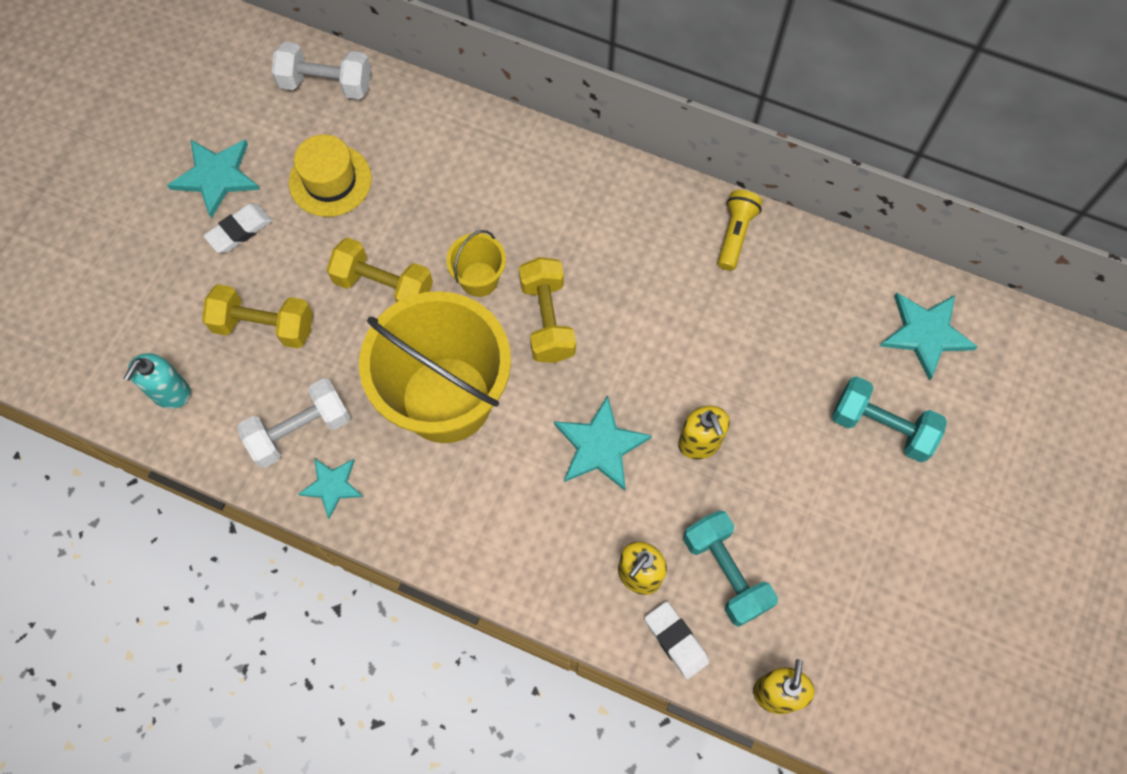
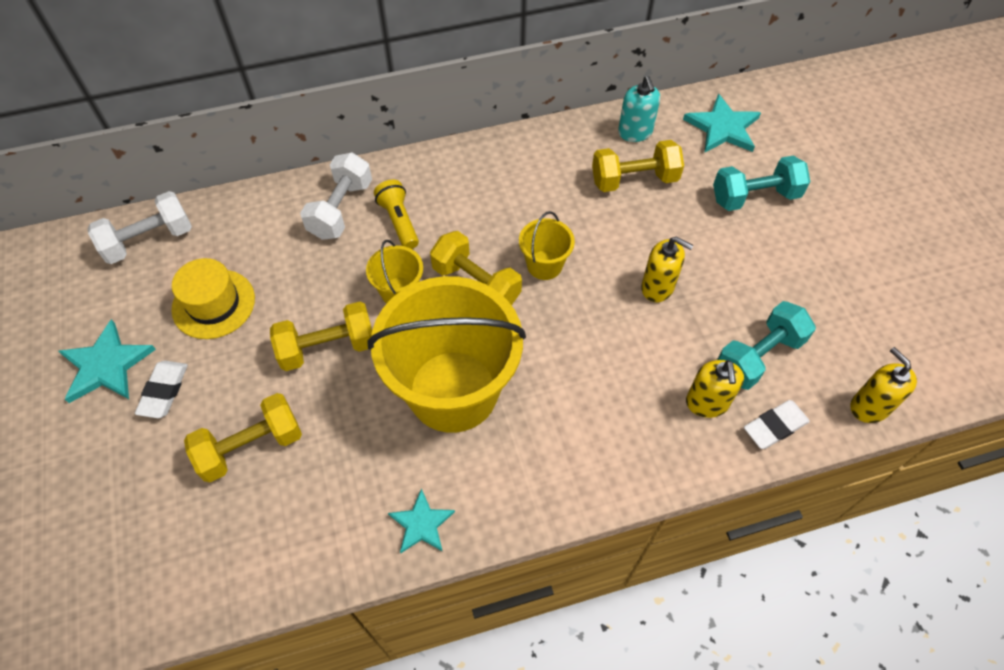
camera: 40 degrees left, 10 degrees down
turquoise soap dispenser [124,353,190,409] -> turquoise soap dispenser moved to [618,76,660,142]
white dumbbell [237,378,350,468] -> white dumbbell moved to [300,153,372,240]
turquoise star [554,395,652,491] -> none
white eraser [645,601,709,679] -> white eraser turned 45 degrees counterclockwise [744,400,810,449]
turquoise dumbbell [683,510,778,627] -> turquoise dumbbell turned 60 degrees counterclockwise [717,301,816,390]
yellow flashlight [718,190,763,271] -> yellow flashlight moved to [374,180,419,249]
none -> yellow bucket [519,211,575,280]
none -> yellow dumbbell [592,140,684,192]

